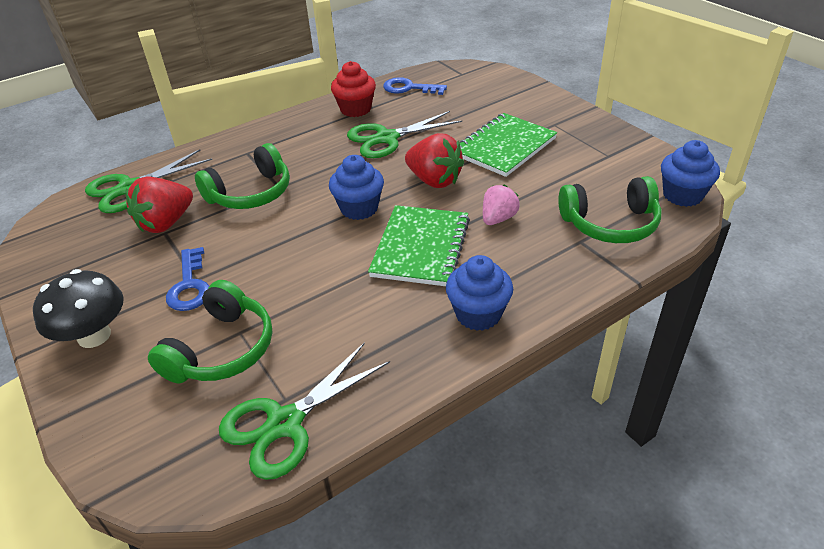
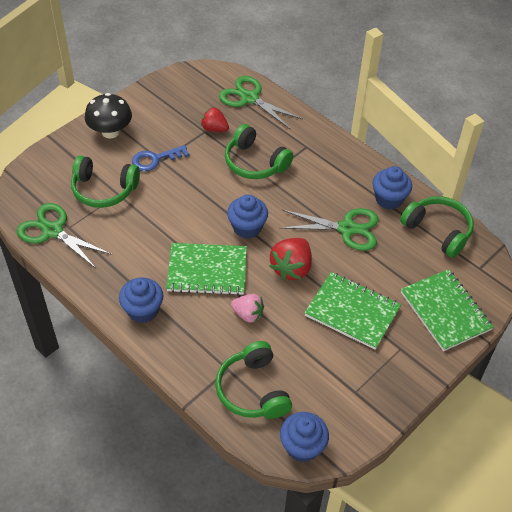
camera: 75 degrees right, 10 degrees up
red strawberry [125,177,193,233] -> red strawberry [201,107,229,132], size x0.65
red cupcake [331,61,376,117] -> blue cupcake [372,166,412,210]
green scissors [347,111,462,158] -> green scissors turned 135 degrees clockwise [281,208,379,251]
blue key [383,77,447,95] -> green headphones [400,196,474,258]
none -> green notebook [401,269,494,351]

